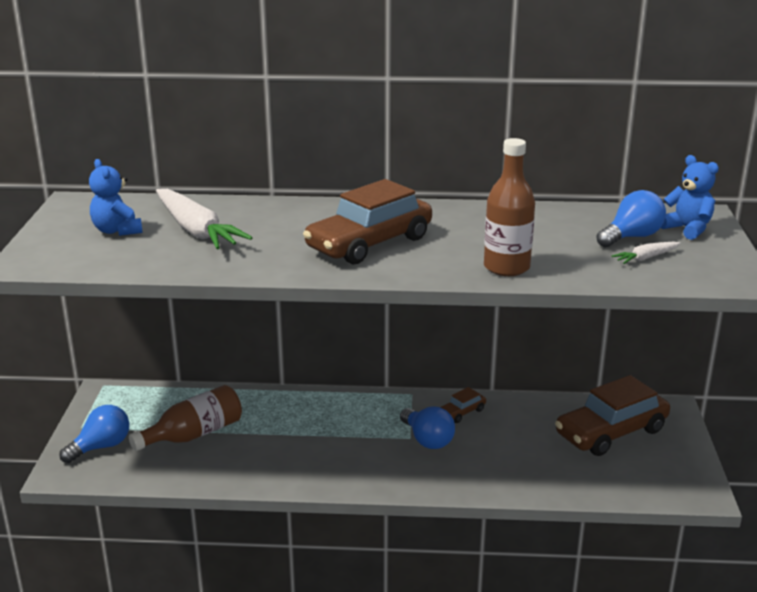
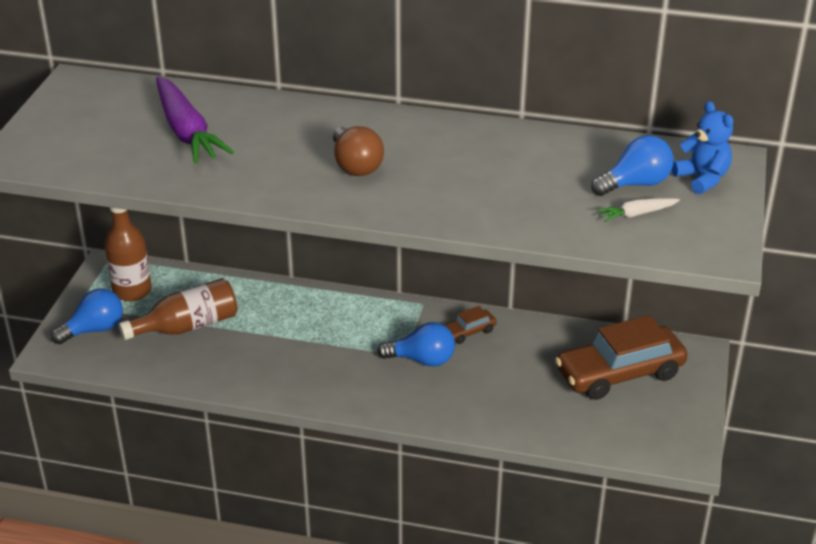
camera: 10 degrees right, 10 degrees up
blue teddy bear [89,159,143,236] -> none
white carrot [156,189,253,249] -> purple carrot [156,76,234,164]
brown car [303,179,432,264] -> brown light bulb [333,126,384,176]
blue light bulb [400,407,455,449] -> blue light bulb turned 60 degrees counterclockwise [377,322,455,367]
brown bottle [484,138,535,276] -> brown bottle moved to [105,207,152,301]

